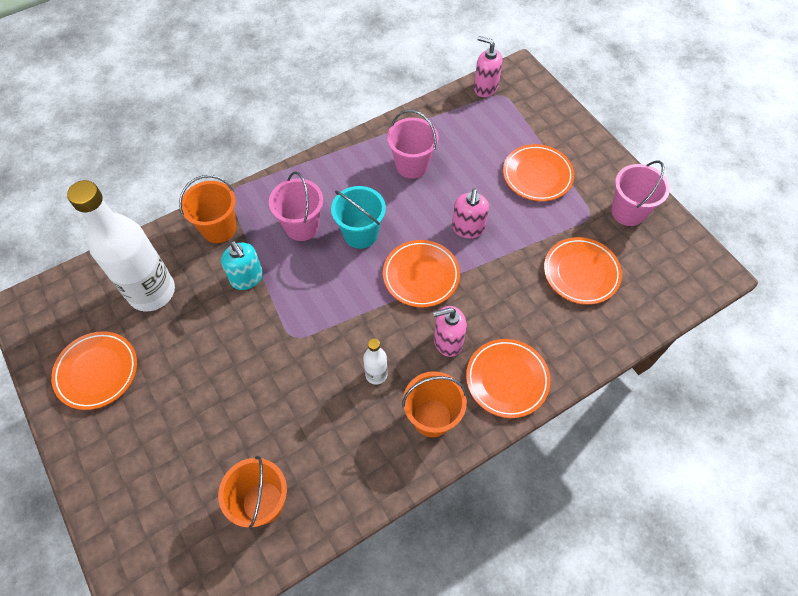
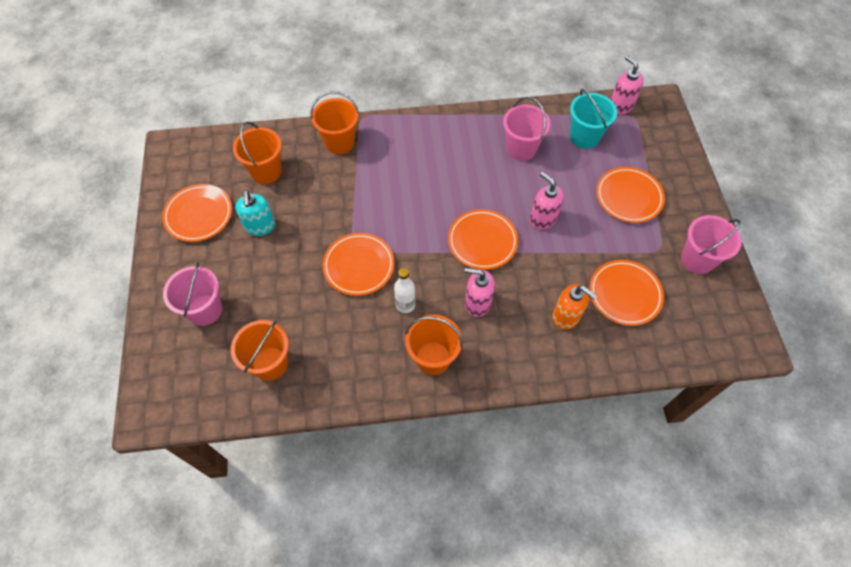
camera: 25 degrees right, 0 degrees up
white bottle [67,180,175,311] -> orange bucket [233,122,282,184]
turquoise soap dispenser [221,241,263,290] -> turquoise soap dispenser moved to [235,190,275,236]
pink bucket [269,171,323,241] -> pink bucket moved to [163,263,222,326]
turquoise bucket [331,186,386,249] -> turquoise bucket moved to [570,89,617,149]
pink soap dispenser [452,188,489,238] -> pink soap dispenser turned 105 degrees clockwise [530,172,564,229]
orange plate [466,339,550,418] -> orange plate moved to [323,233,395,296]
none -> orange soap dispenser [552,284,597,330]

